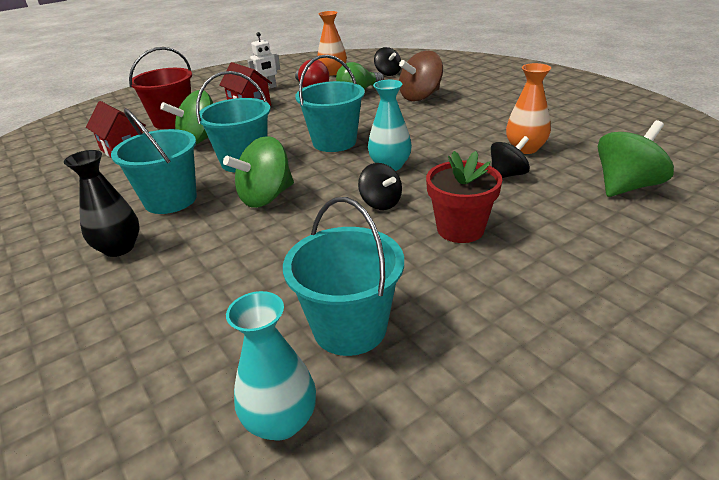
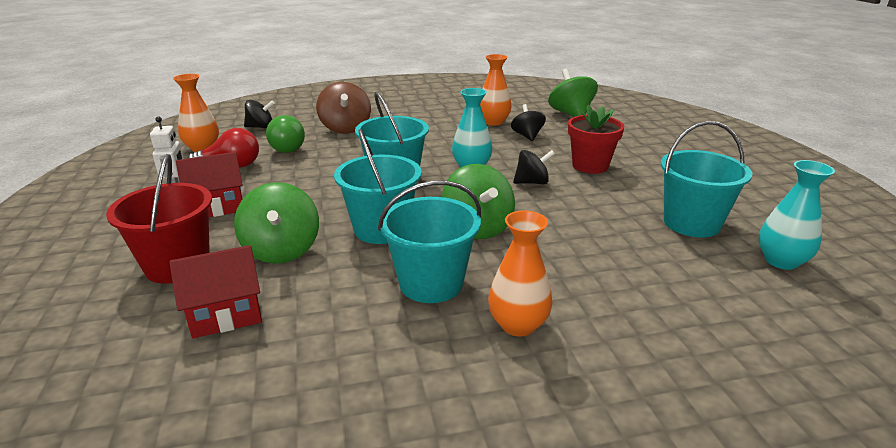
camera: 70 degrees left, 5 degrees down
black vase [64,150,140,257] -> orange vase [488,210,553,337]

